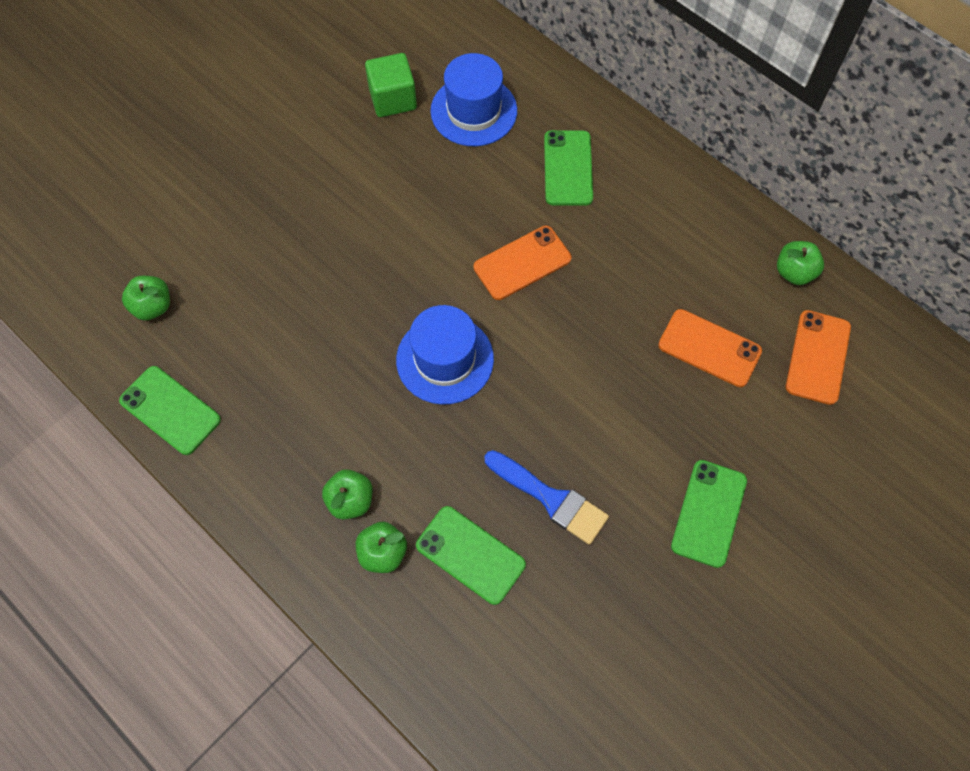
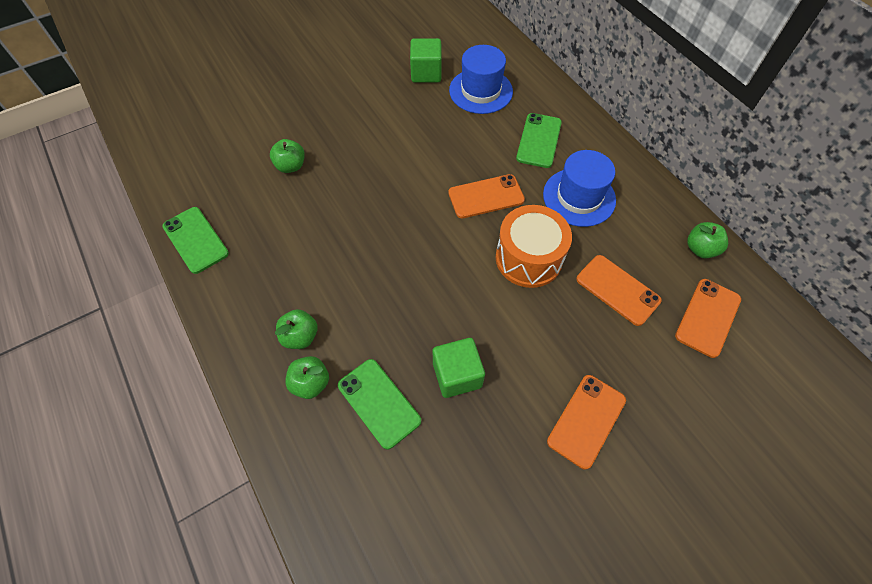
camera: 15 degrees right, 5 degrees down
green apple [122,276,170,321] -> green apple moved to [270,139,305,173]
blue hat [396,305,494,405] -> blue hat moved to [543,150,616,227]
blue brush [484,450,609,545] -> green cube [433,338,485,398]
green phone [671,460,747,568] -> orange phone [547,375,626,469]
none -> orange drum [496,205,572,288]

